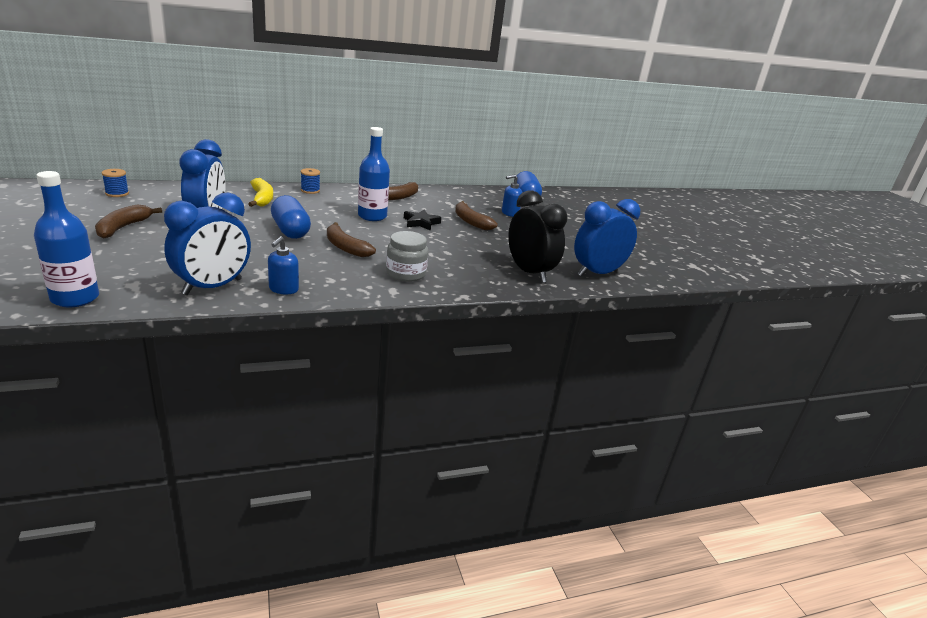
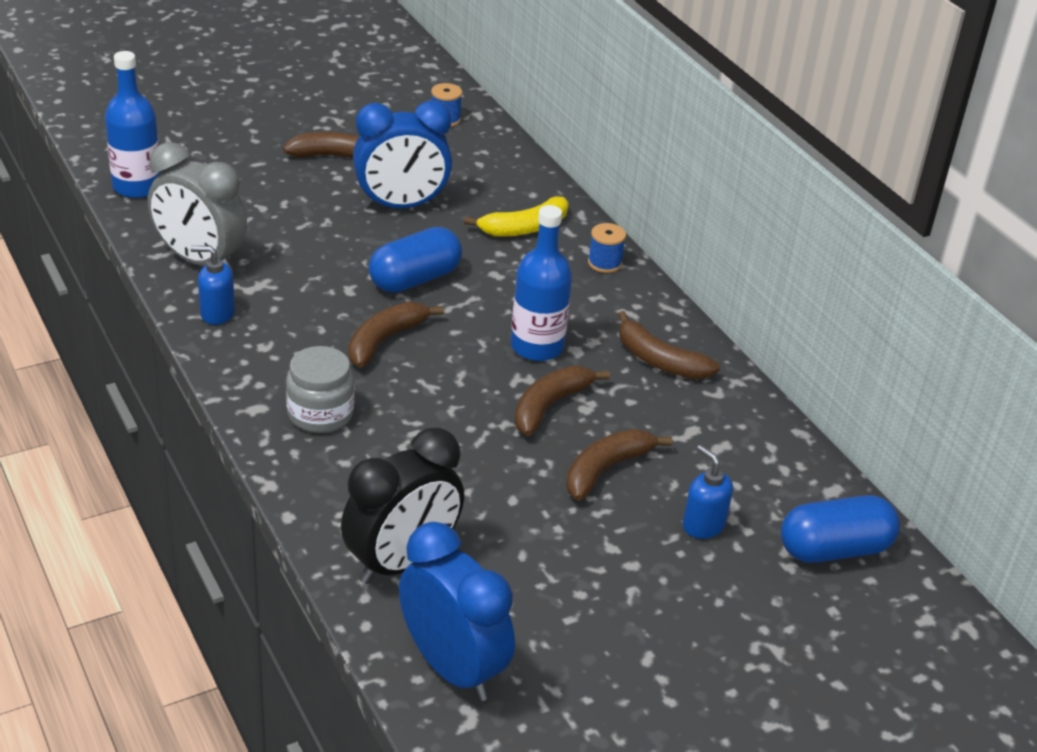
camera: 80 degrees right, 10 degrees up
blue clock [164,192,251,295] -> grey clock [148,142,247,272]
black star [404,209,441,231] -> brown banana [514,366,610,436]

